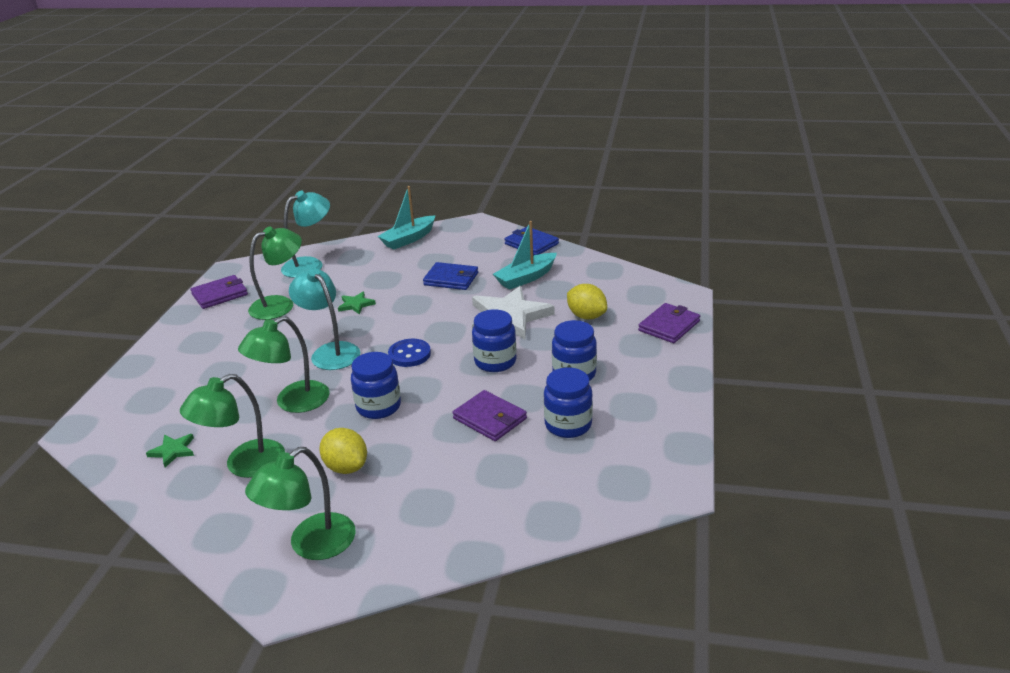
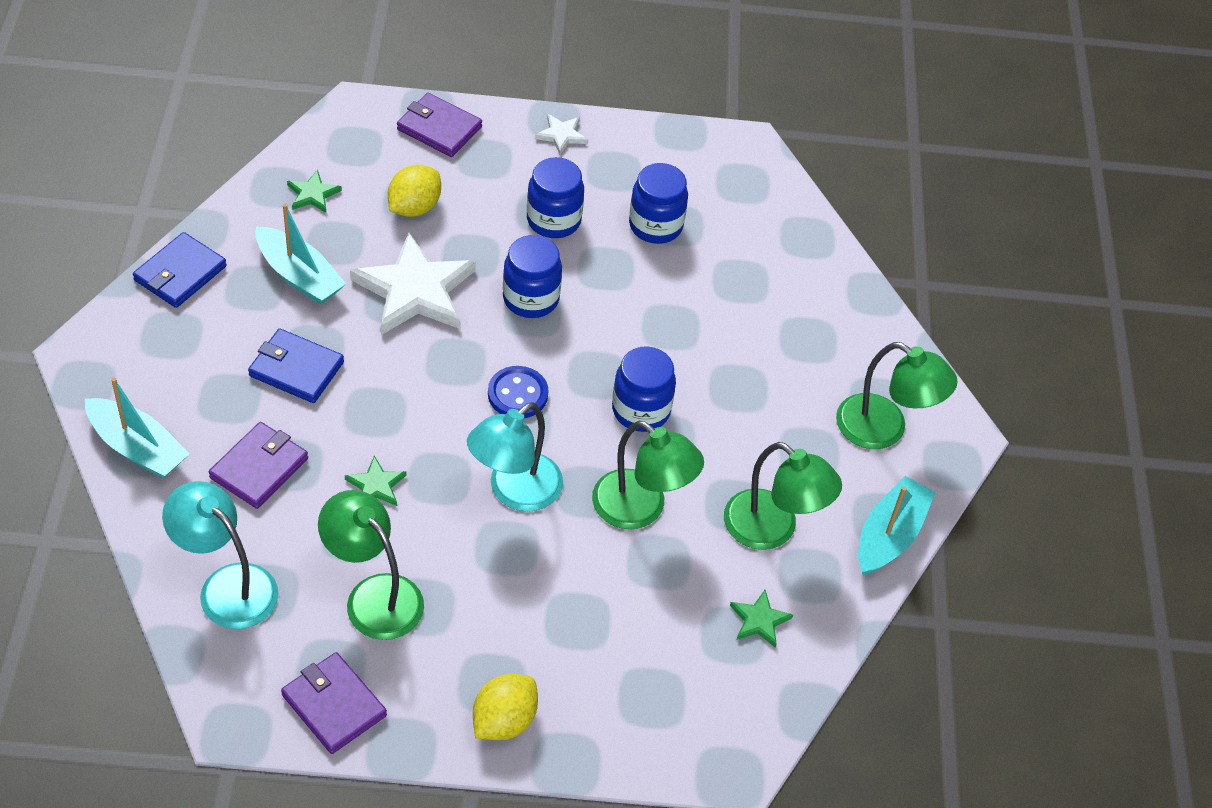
camera: 105 degrees left, 20 degrees up
yellow lemon [319,428,367,474] -> yellow lemon moved to [473,674,538,740]
blue wallet [423,262,478,290] -> blue wallet turned 75 degrees counterclockwise [248,328,344,403]
purple wallet [452,390,527,441] -> purple wallet moved to [209,422,308,509]
none -> green star [287,169,342,213]
none -> white star [535,114,588,155]
none -> turquoise boat [858,476,935,576]

